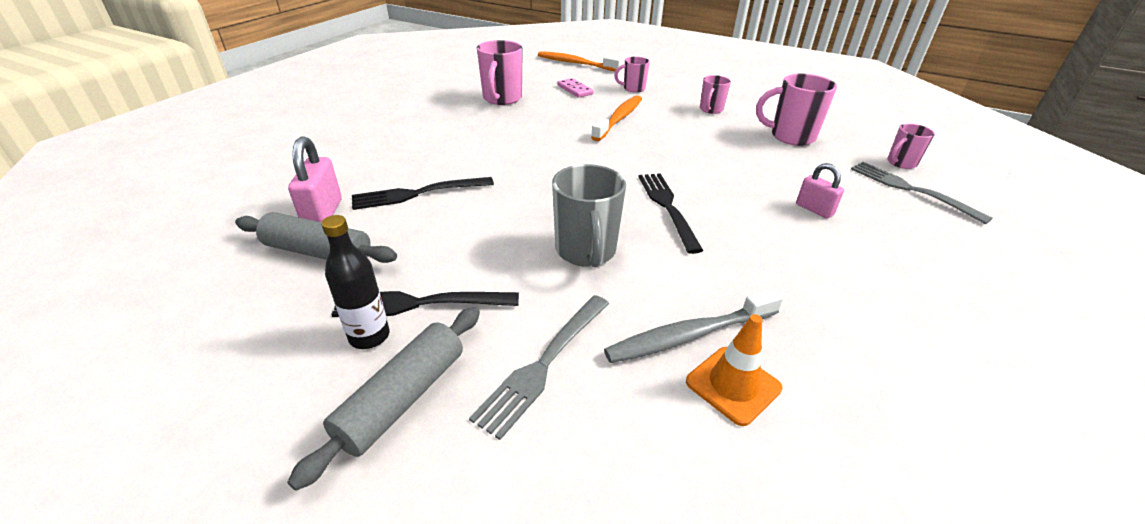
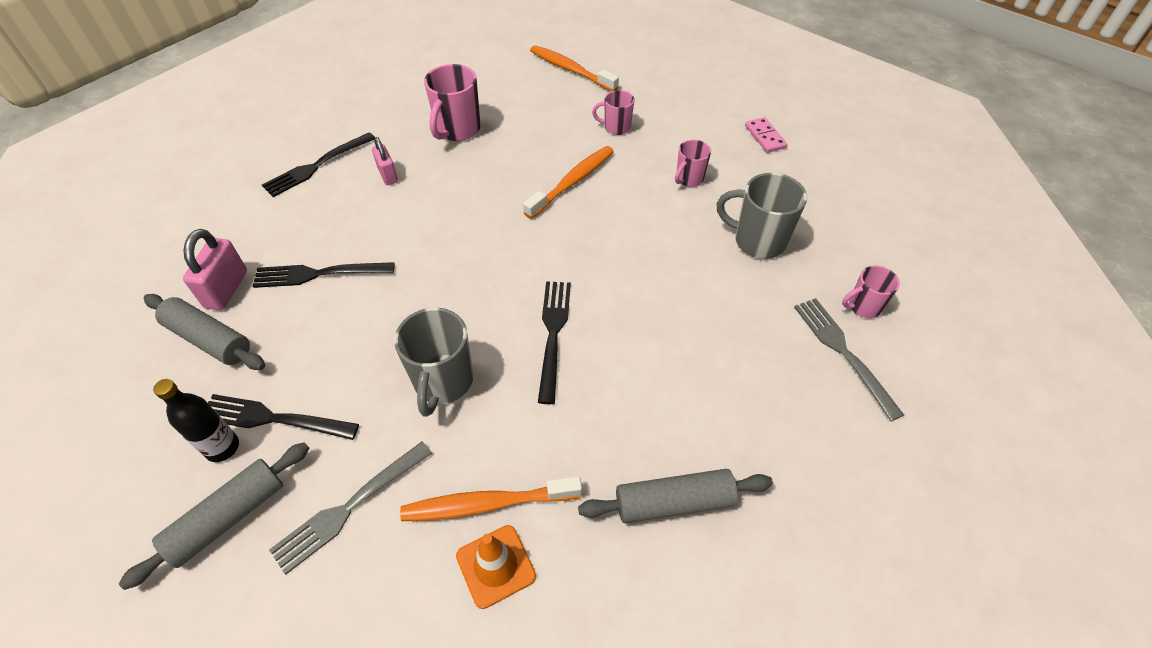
camera: 15 degrees right, 15 degrees up
pink domino [557,78,594,98] -> pink domino moved to [745,117,787,153]
grey toothbrush [604,289,783,363] -> orange toothbrush [400,476,582,521]
pink mug [756,73,837,146] -> grey mug [717,173,807,259]
pink padlock [796,163,844,219] -> pink padlock moved to [372,137,398,185]
none -> black fork [262,132,375,197]
none -> grey rolling pin [578,469,773,523]

